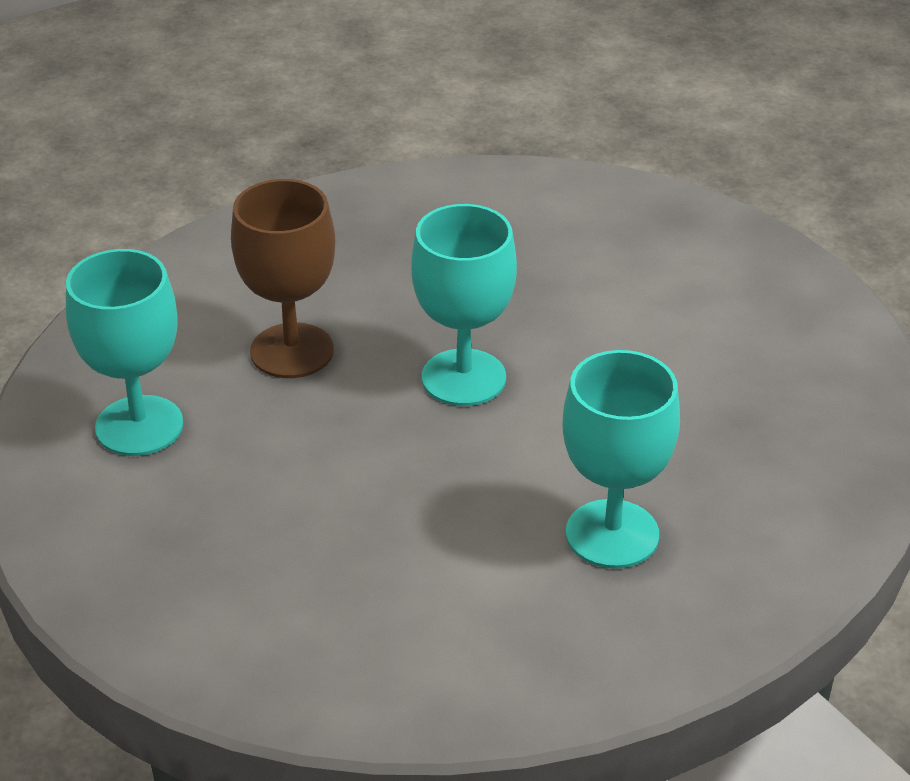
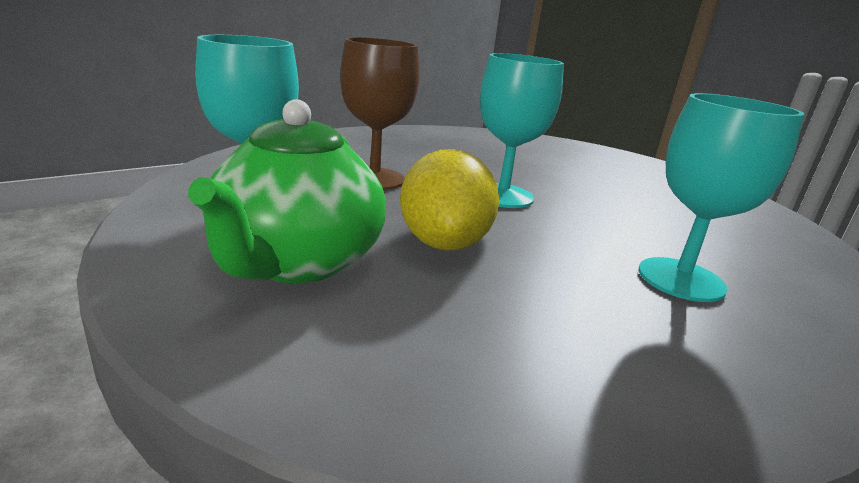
camera: 10 degrees left, 15 degrees down
none -> green teapot [188,99,386,283]
none -> yellow lemon [400,149,499,251]

